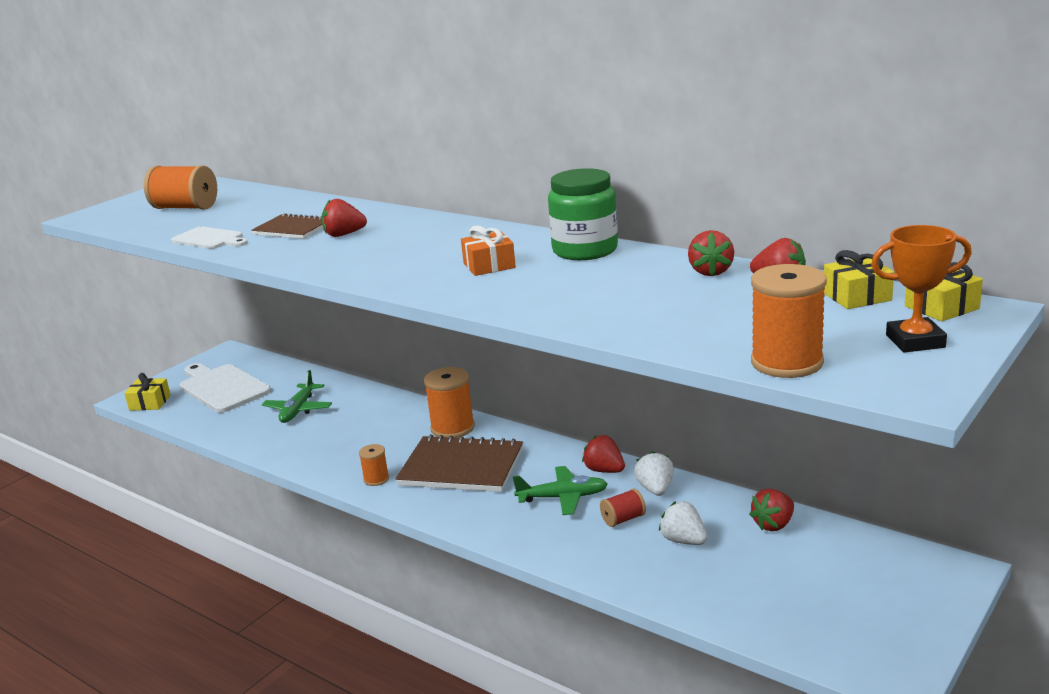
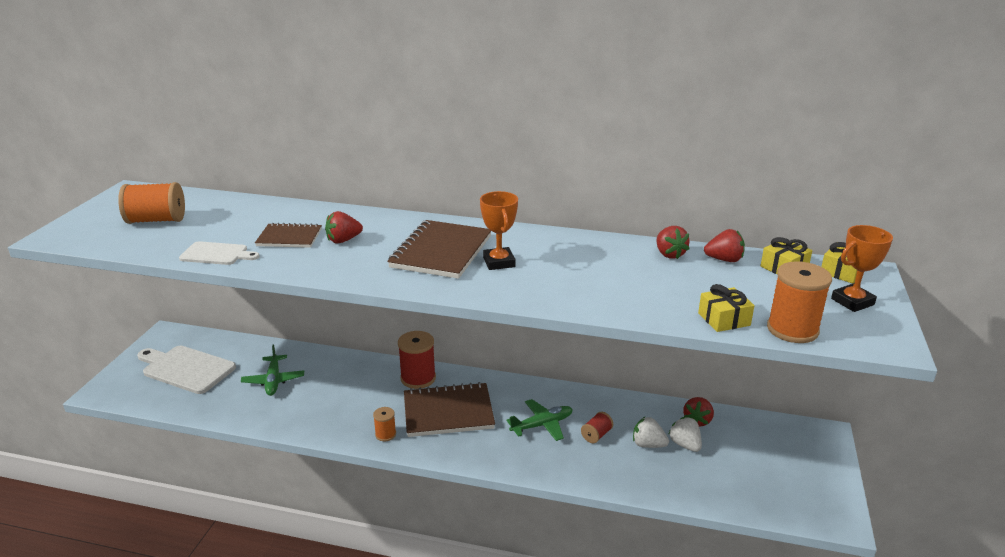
camera: 25 degrees left, 5 degrees up
yellow gift [124,373,171,411] -> yellow gift moved to [698,284,755,332]
orange spool [424,367,475,438] -> red spool [398,331,436,389]
orange gift [461,225,516,276] -> orange trophy [480,191,518,270]
green jar [548,168,618,260] -> none
red strawberry [582,435,625,473] -> none
white strawberry [634,451,674,496] -> white strawberry moved to [669,417,702,452]
none -> brown notebook [387,220,491,279]

